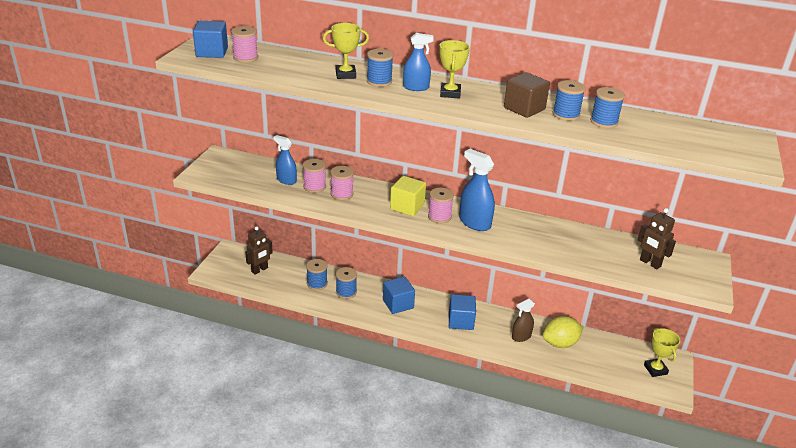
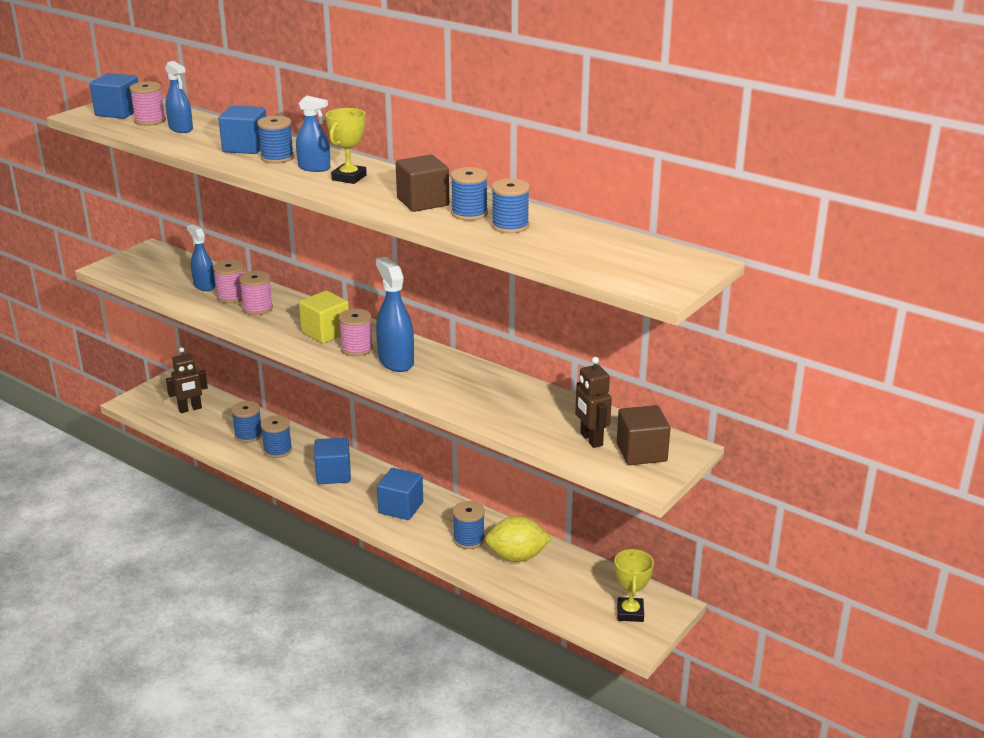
camera: 20 degrees right, 5 degrees down
yellow trophy [323,23,369,79] -> blue cube [218,105,266,154]
brown spray bottle [512,299,535,342] -> blue spool [453,501,485,549]
none -> blue spray bottle [165,61,193,133]
none -> brown cube [617,405,670,465]

